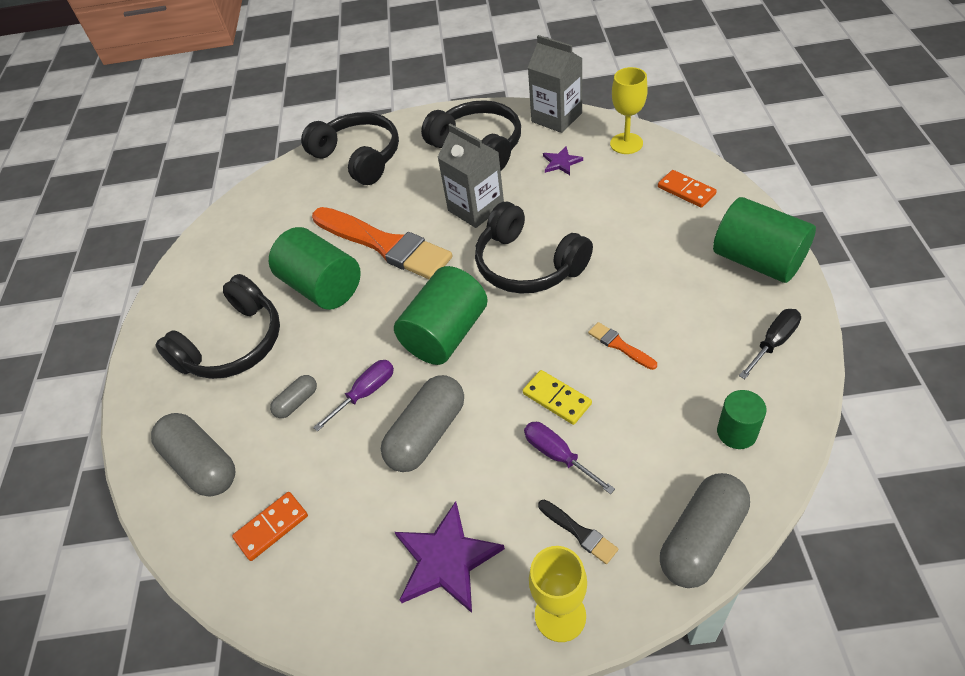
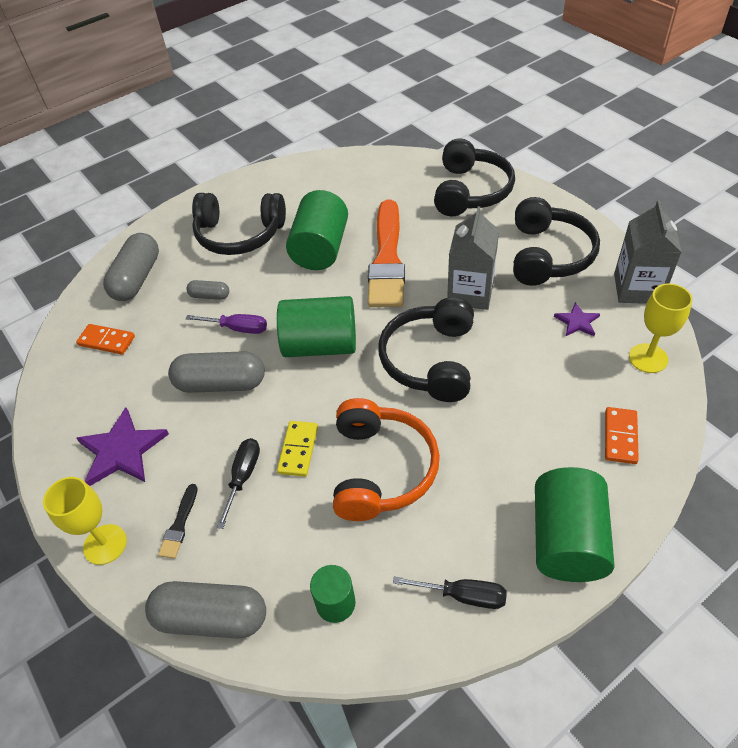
camera: 55 degrees right, 0 degrees up
purple screwdriver [524,422,615,494] -> black screwdriver [217,438,260,529]
orange brush [588,322,657,370] -> orange headphones [333,398,440,521]

